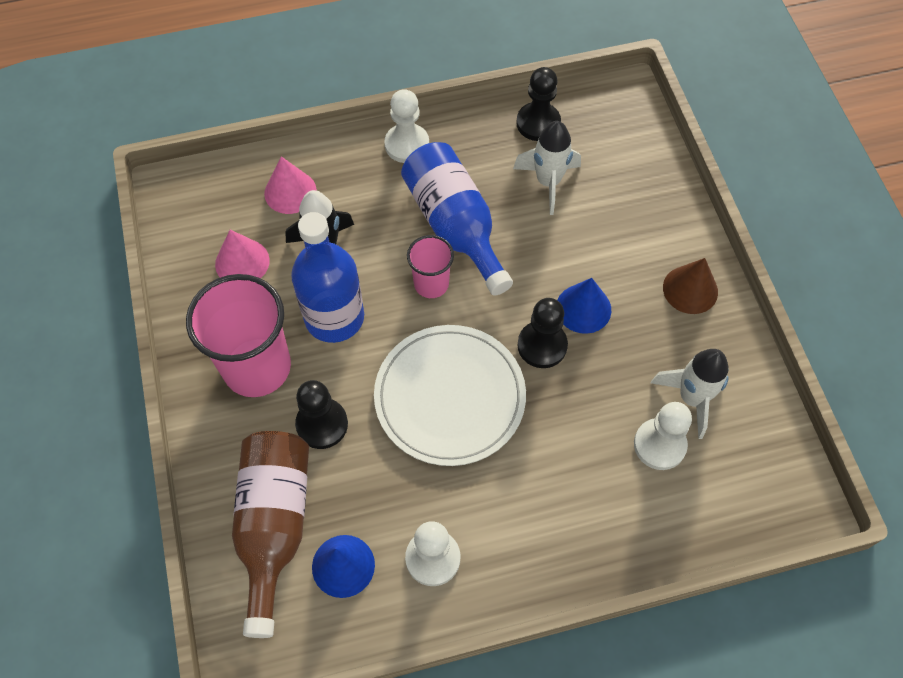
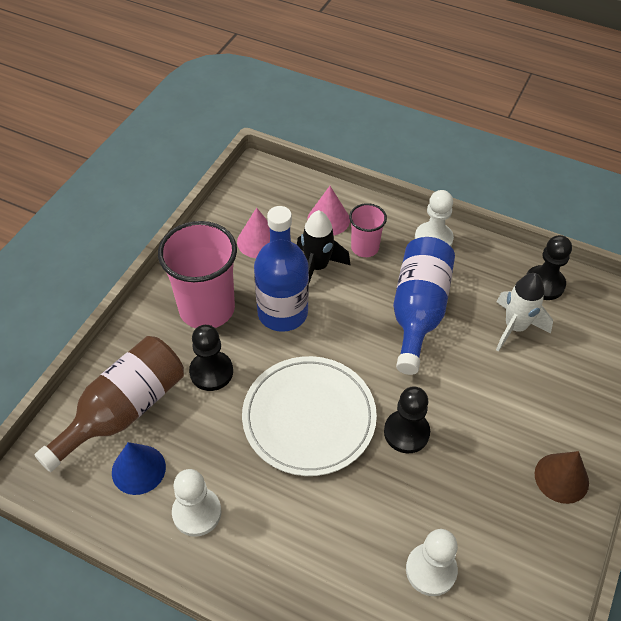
camera: 40 degrees right, 10 degrees down
pink cup [407,235,454,298] -> pink cup moved to [349,203,387,257]
blue cone [557,278,611,334] -> none
white rocket [651,349,729,439] -> none

